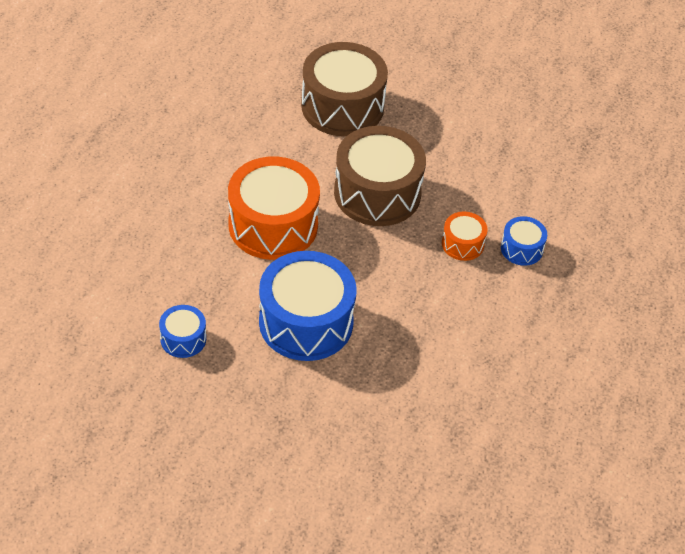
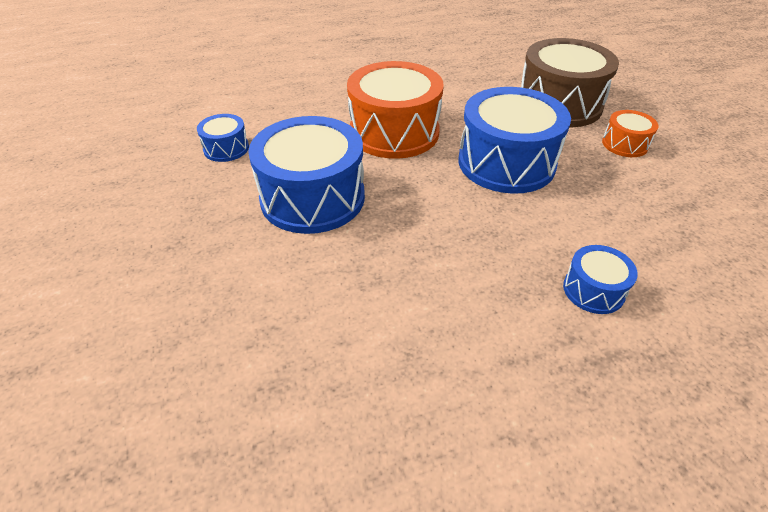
camera: 55 degrees right, 5 degrees down
brown drum [334,126,426,226] -> blue drum [458,87,571,194]
orange drum [442,211,488,261] -> orange drum moved to [602,110,658,157]

